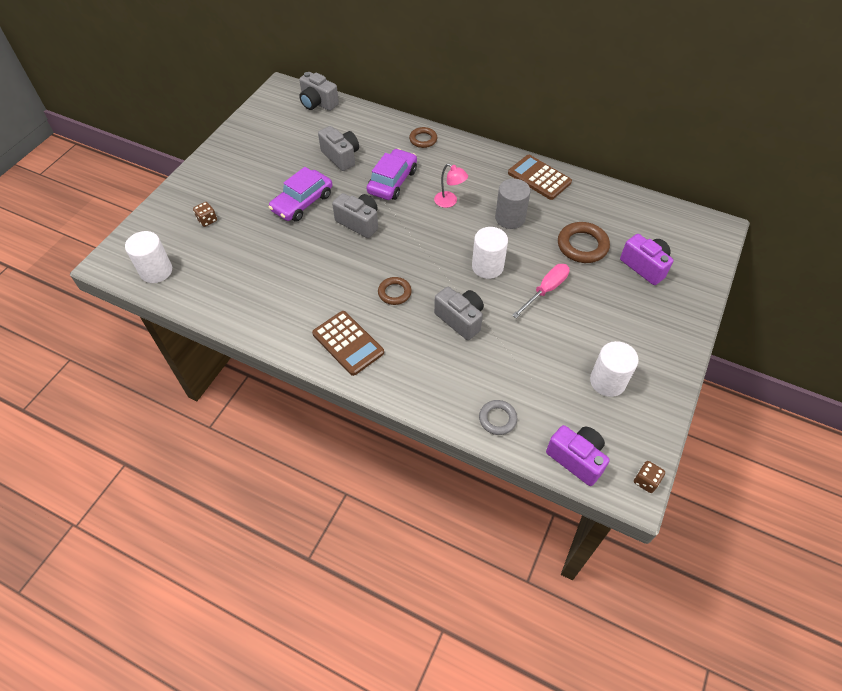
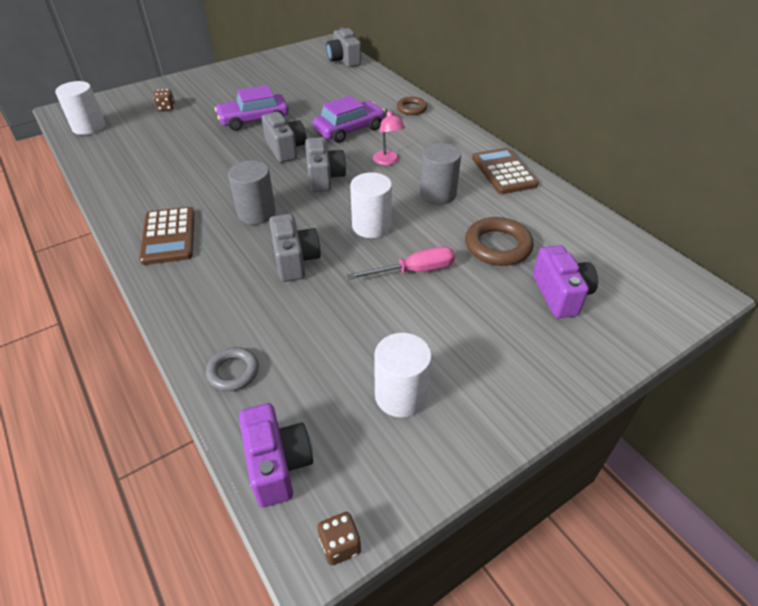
camera: 30 degrees right, 10 degrees down
grey camera [318,126,359,171] -> grey camera moved to [305,137,346,192]
brown ring [378,277,412,305] -> grey cylinder [228,160,276,225]

